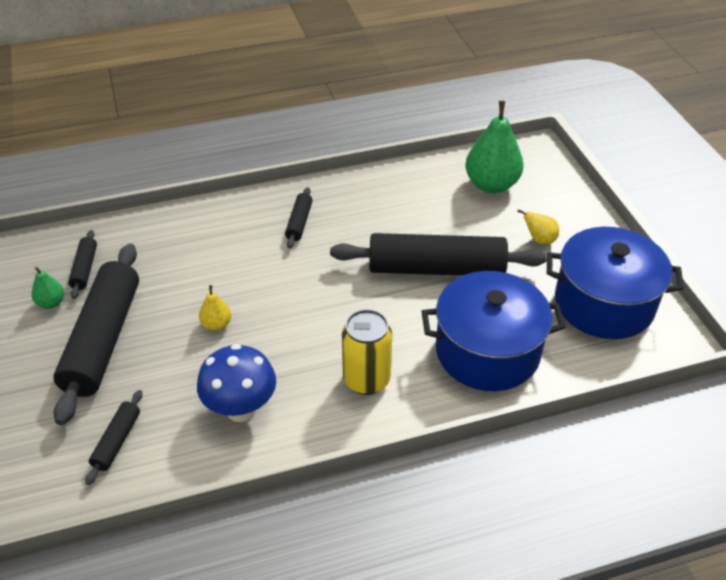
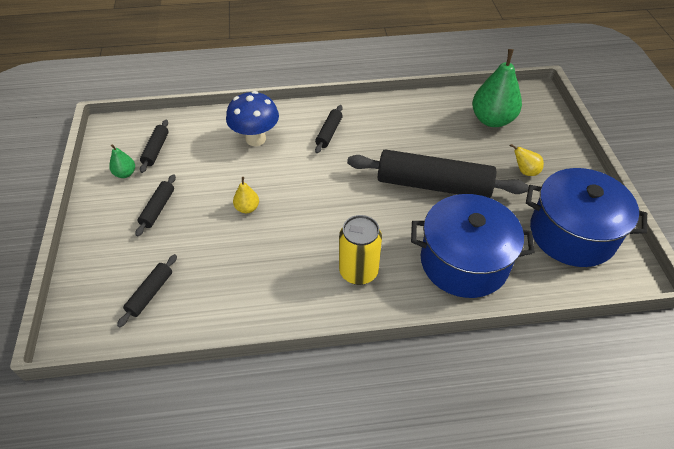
camera: 10 degrees right, 5 degrees up
black rolling pin [53,244,139,425] -> black rolling pin [136,174,176,236], size x0.45
blue mushroom [197,344,276,422] -> blue mushroom moved to [226,91,279,146]

